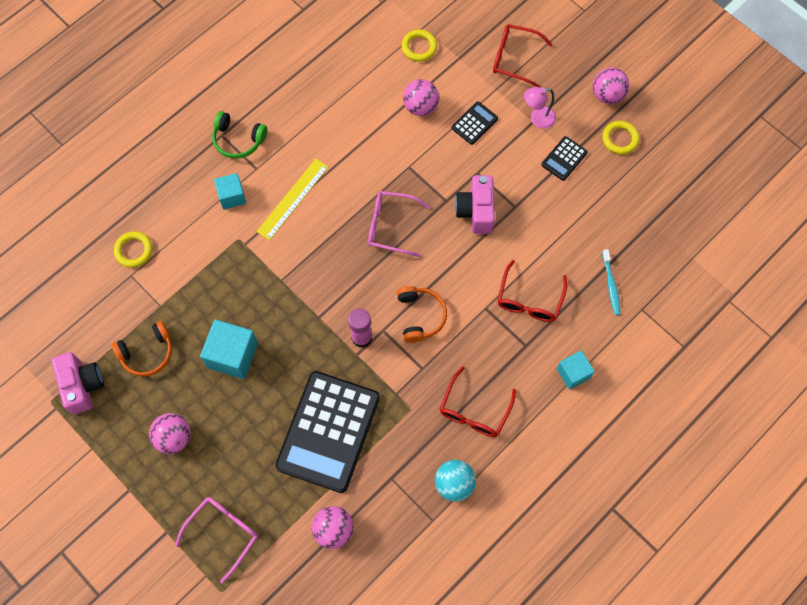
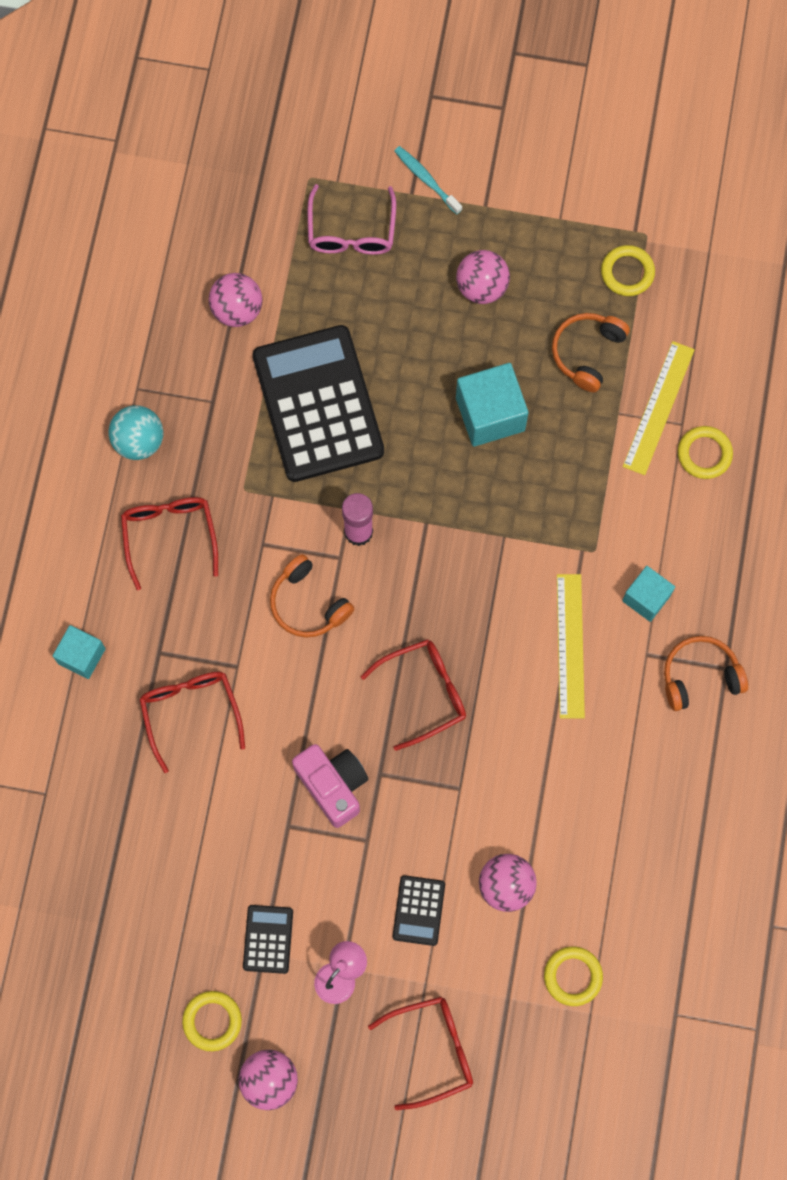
camera: 145 degrees right, 5 degrees up
pink camera [51,352,104,414] -> yellow ring [601,245,655,296]
green headphones [212,111,267,159] -> orange headphones [664,636,748,711]
pink glasses [368,191,430,257] -> red glasses [361,639,466,751]
turquoise toothbrush [602,249,621,315] -> turquoise toothbrush moved to [394,146,462,214]
none -> yellow ruler [623,341,695,475]

